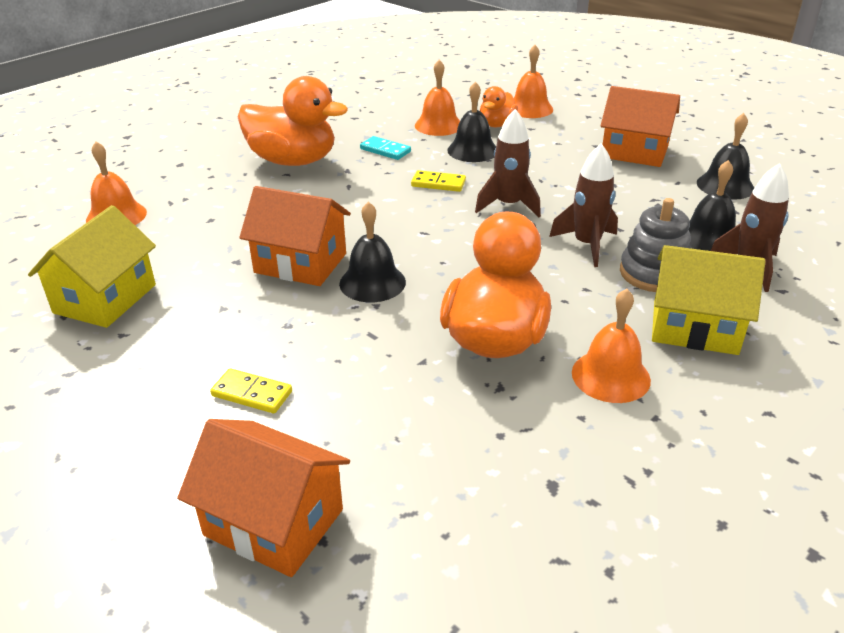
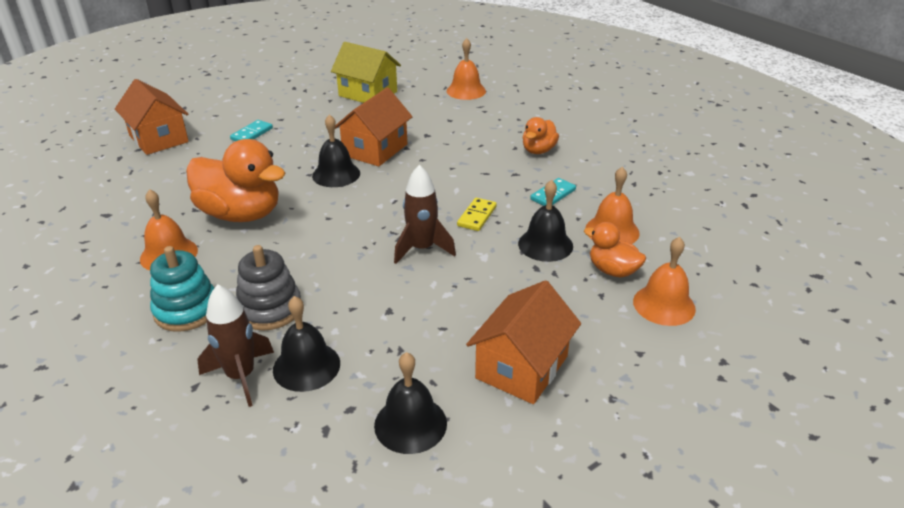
camera: 100 degrees right, 0 degrees up
orange house [177,419,350,577] -> orange house turned 75 degrees counterclockwise [115,79,189,155]
yellow domino [210,368,292,413] -> turquoise domino [230,120,273,141]
orange duck [238,76,348,166] -> orange duck [523,117,559,154], size x0.53
brown rocket [549,143,618,267] -> none
yellow house [652,245,766,355] -> turquoise stacking toy [150,246,214,332]

